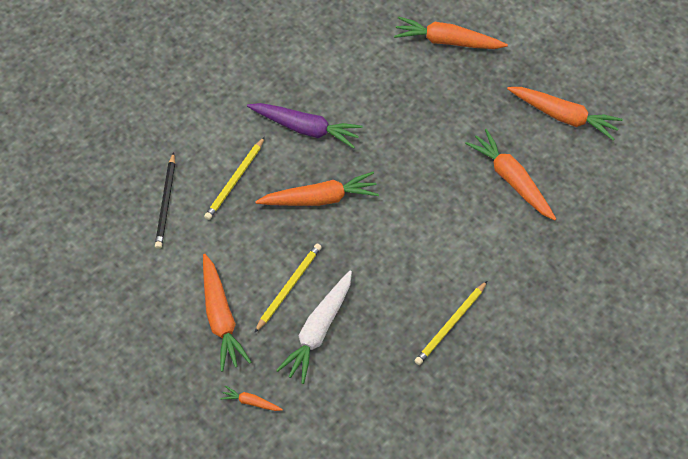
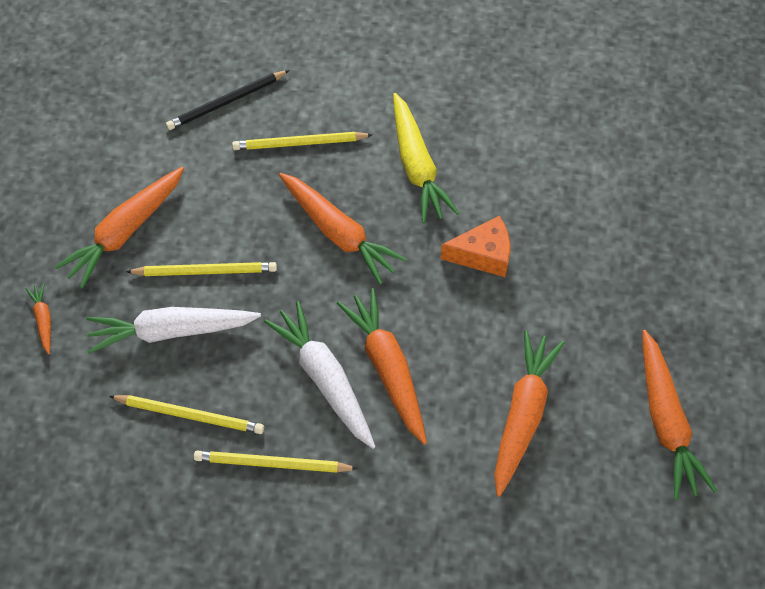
camera: 55 degrees right, 0 degrees up
purple carrot [247,103,363,149] -> yellow carrot [393,93,459,223]
orange carrot [394,16,508,49] -> orange carrot moved to [337,288,427,445]
none -> yellow pencil [109,395,264,434]
none -> white carrot [264,301,376,449]
none -> orange cheese [440,216,510,277]

